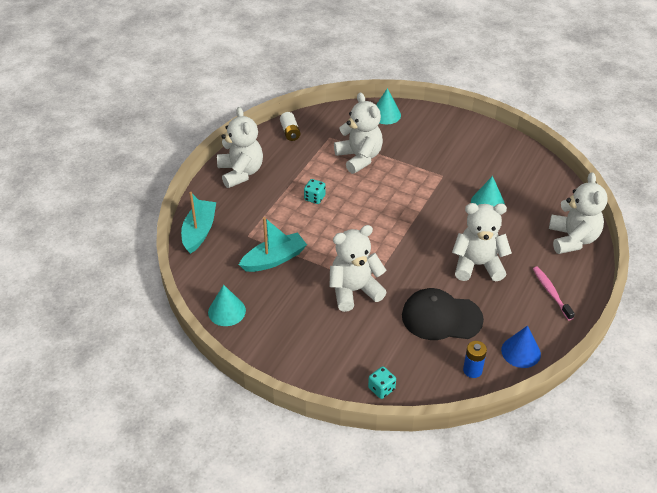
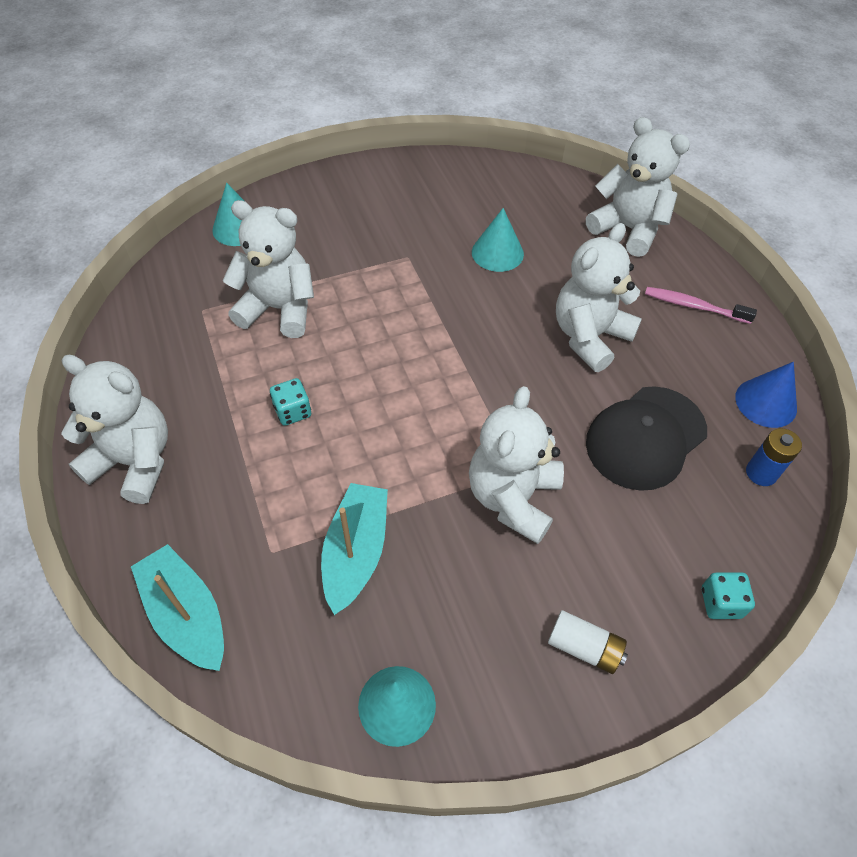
camera: 50 degrees left, 10 degrees up
white battery [280,112,301,141] -> white battery moved to [548,610,628,674]

